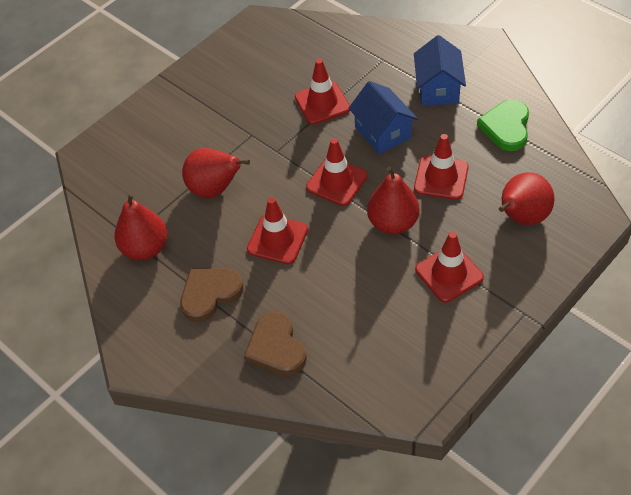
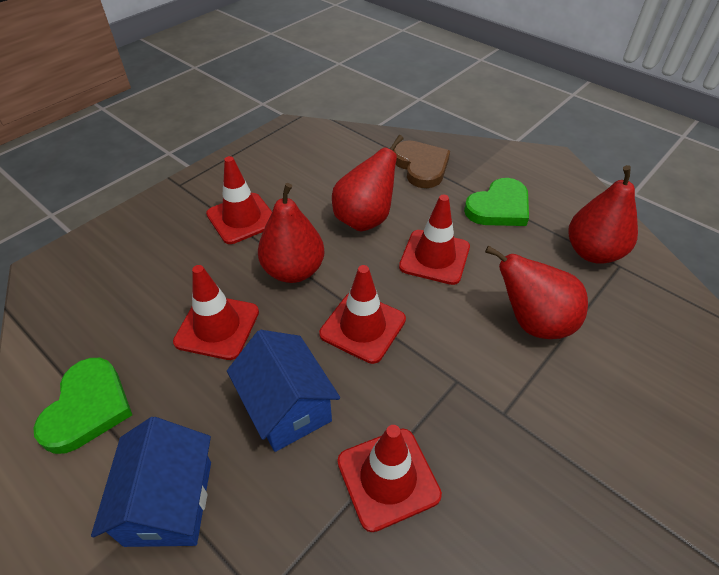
camera: 175 degrees right, 5 degrees down
brown heart [180,269,244,322] -> green heart [464,178,529,226]
red pear [499,172,554,225] -> red pear moved to [332,135,403,231]

